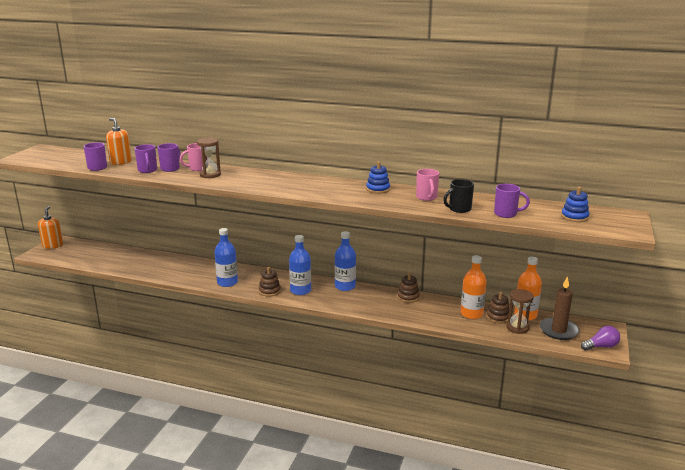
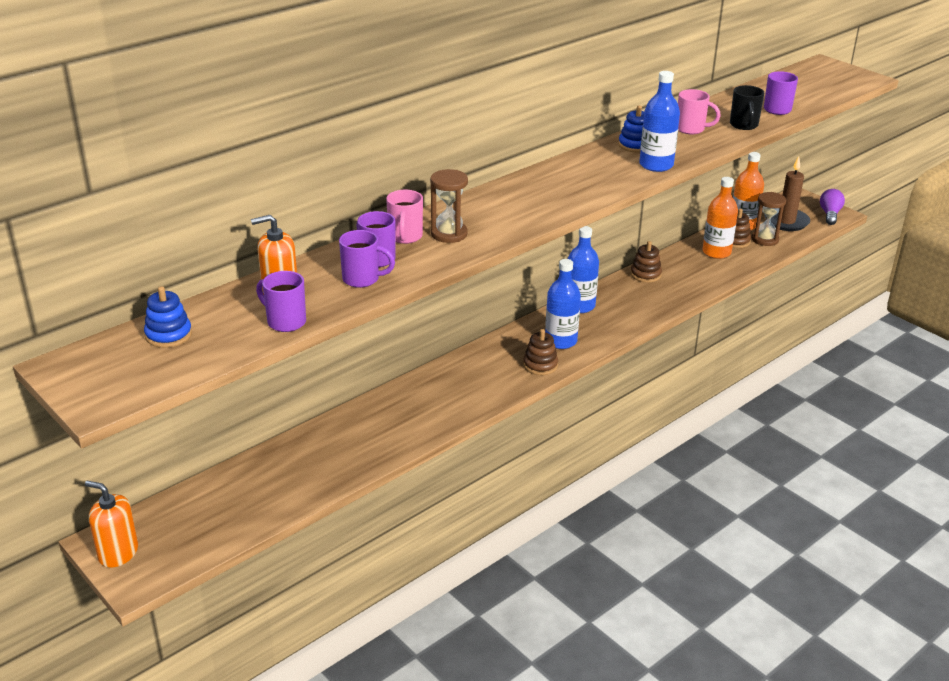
camera: 60 degrees left, 10 degrees up
blue bottle [214,228,238,287] -> blue bottle moved to [639,71,680,172]
blue stacking toy [561,187,589,222] -> blue stacking toy moved to [144,286,192,348]

